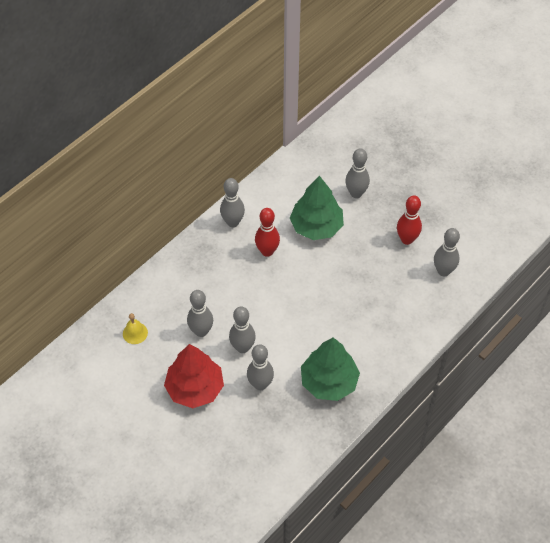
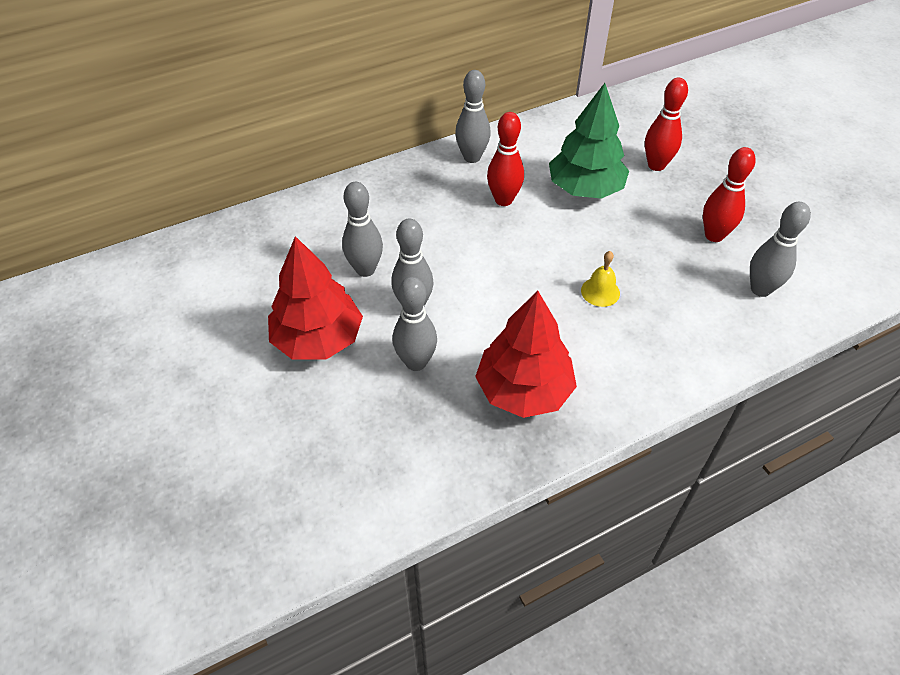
camera: 20 degrees right, 5 degrees down
yellow bell [123,313,148,344] -> yellow bell moved to [581,251,620,307]
green tree [301,337,360,401] -> red tree [475,291,577,418]
grey bowling pin [345,148,370,198] -> red bowling pin [645,78,688,171]

